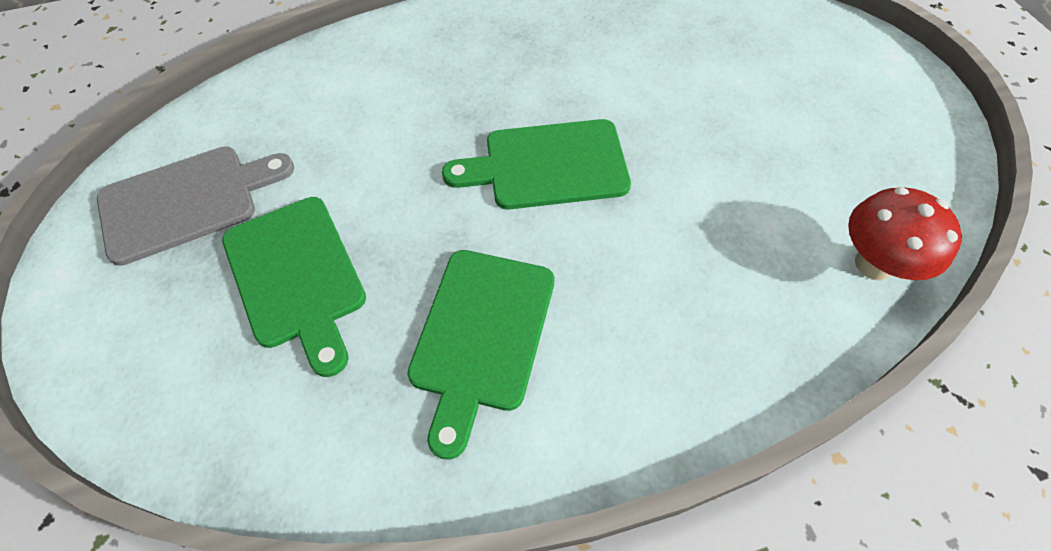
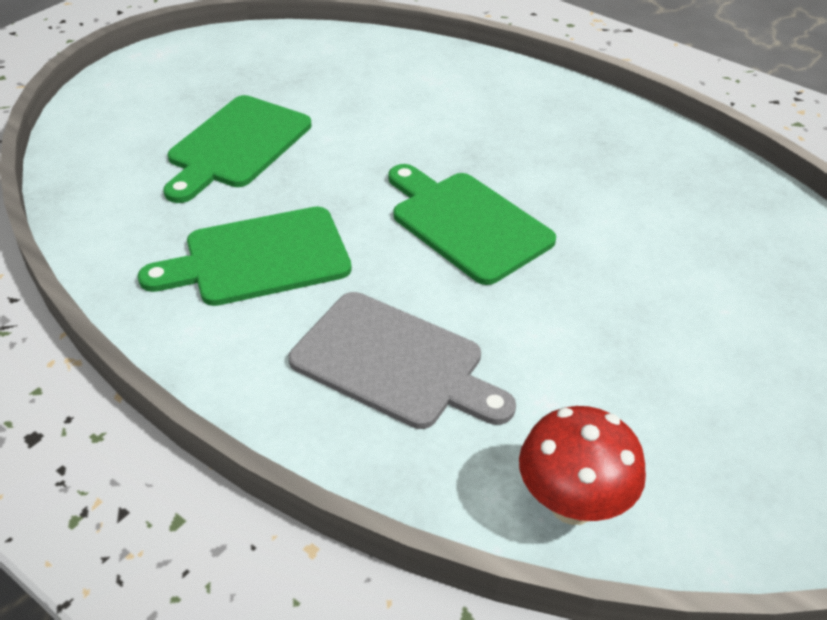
camera: 55 degrees right, 15 degrees down
grey cutting board [97,147,294,266] -> grey cutting board moved to [289,292,516,429]

